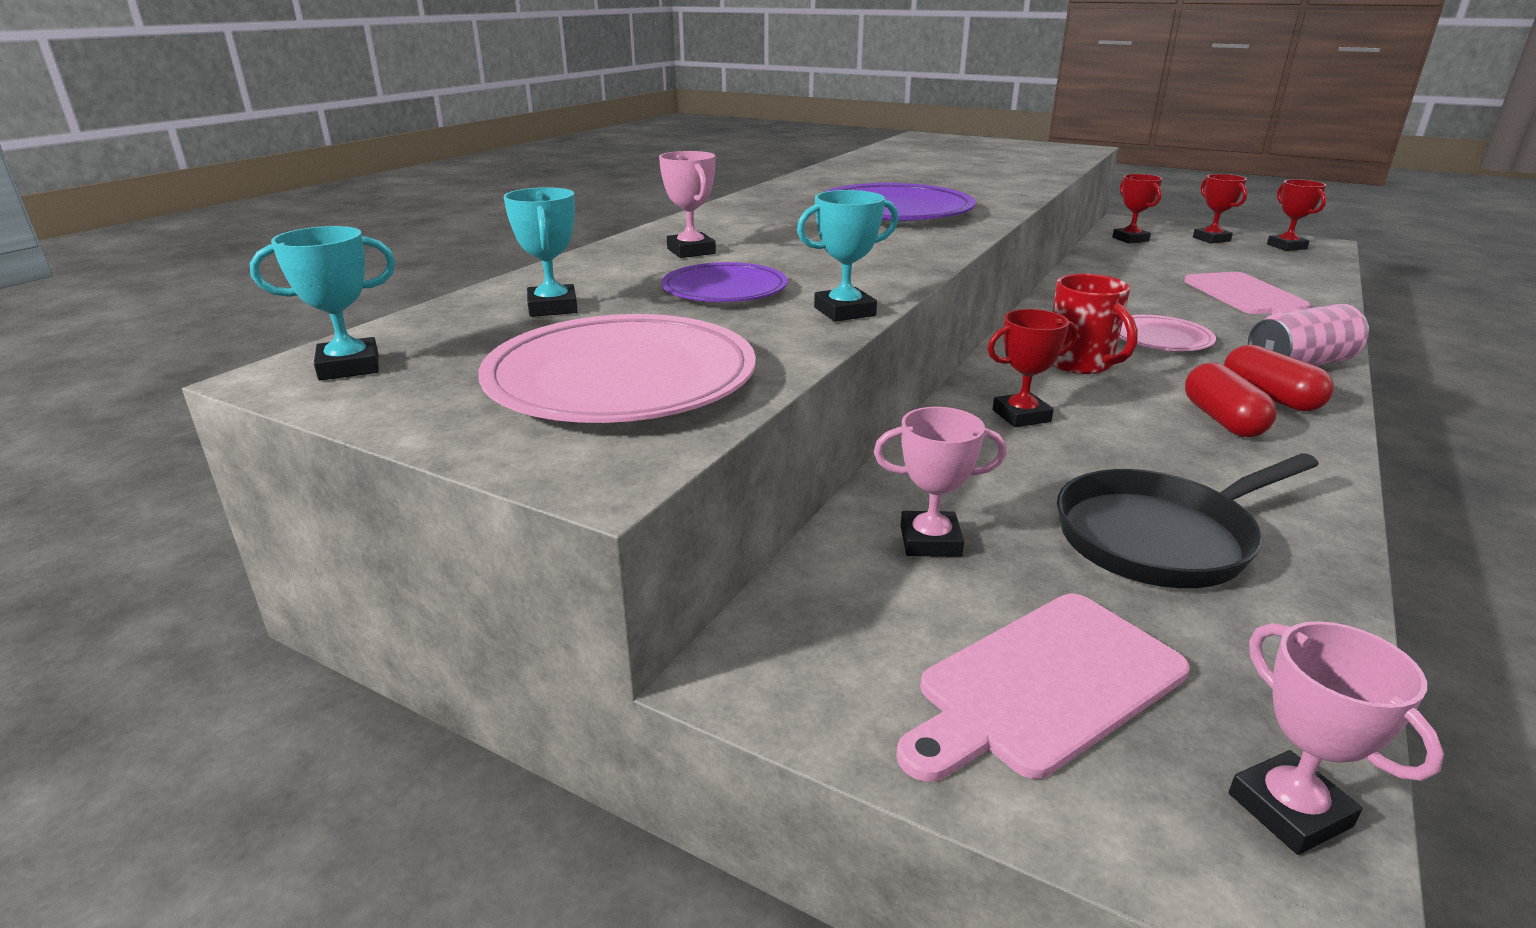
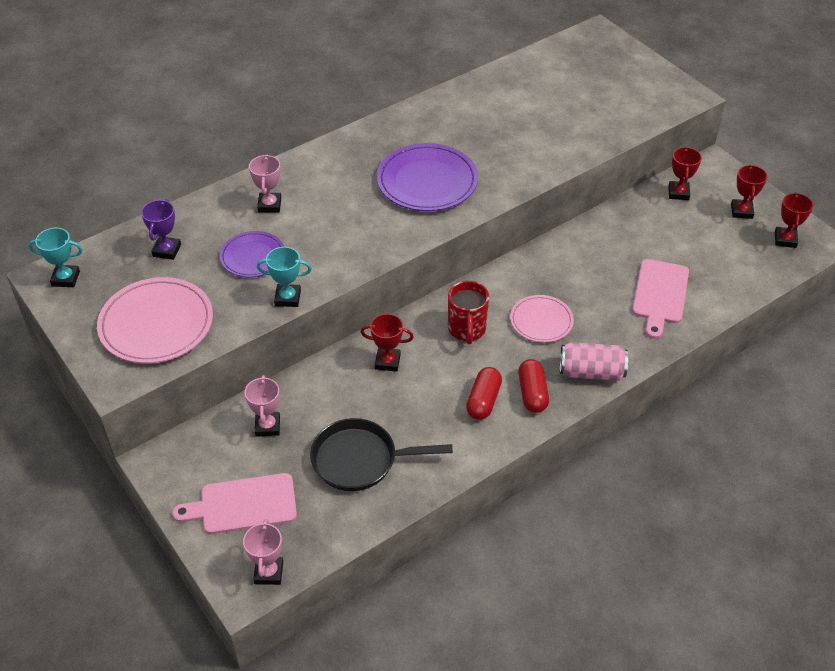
camera: 25 degrees right, 20 degrees up
turquoise trophy [503,187,578,317] -> purple trophy [141,199,181,260]
pink trophy [874,407,1007,557] -> pink trophy turned 60 degrees clockwise [244,375,280,437]

